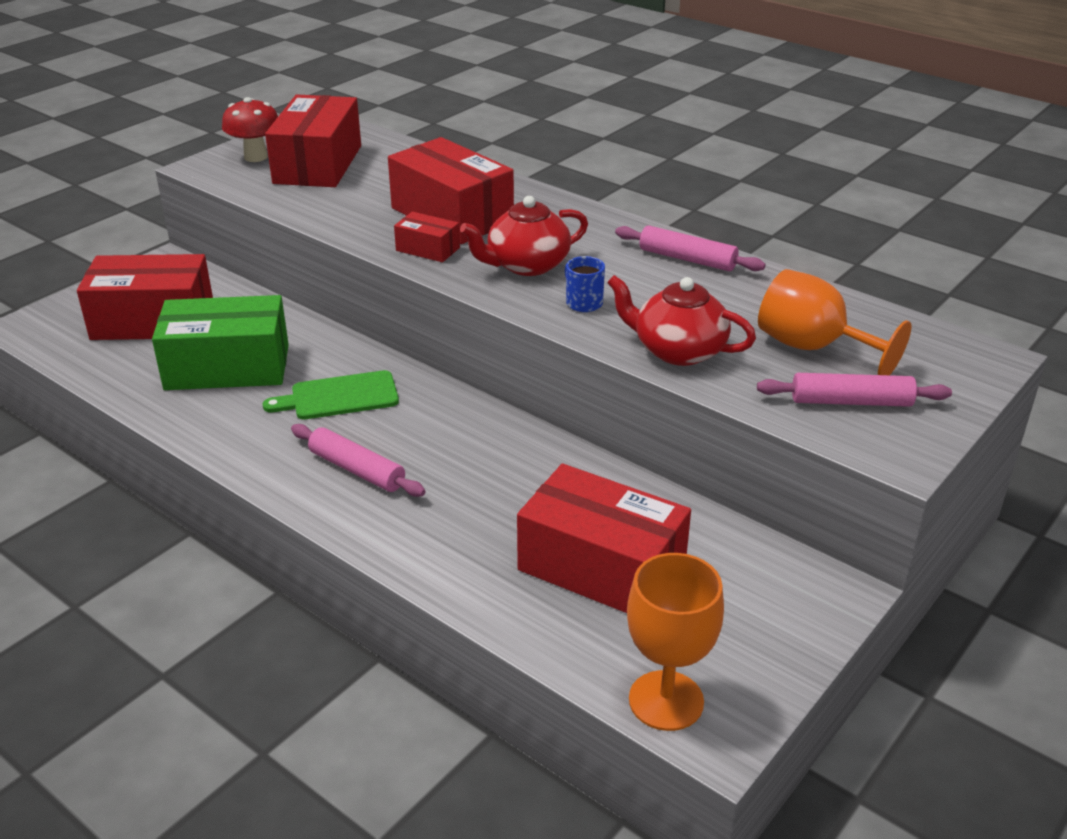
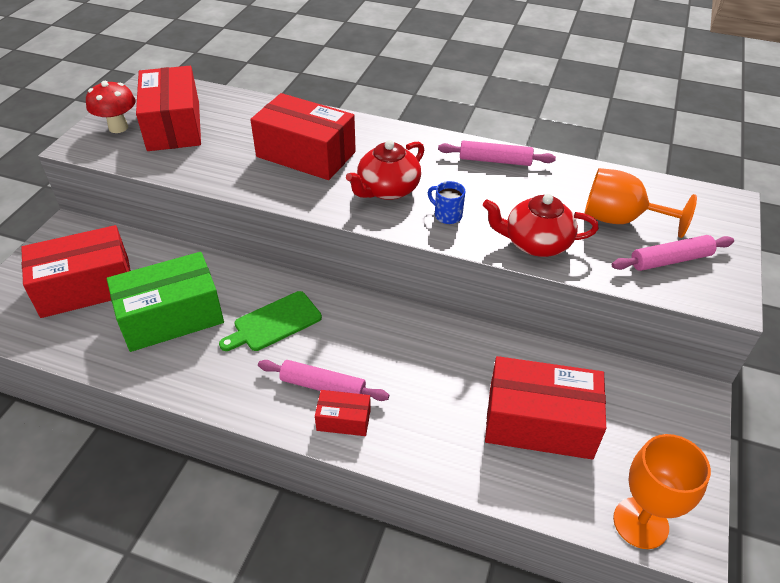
camera: 20 degrees left, 10 degrees up
red box [394,212,460,262] -> red box moved to [315,390,371,436]

